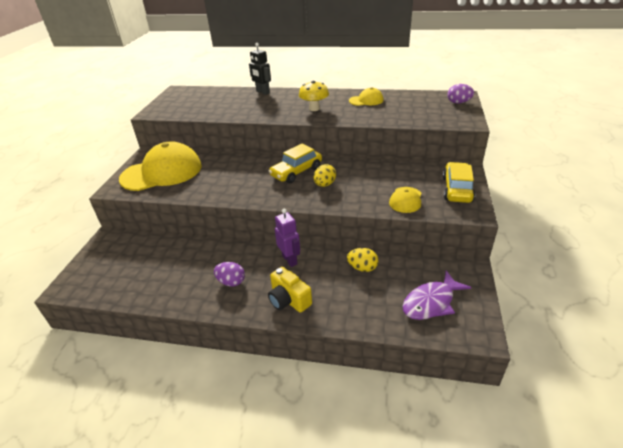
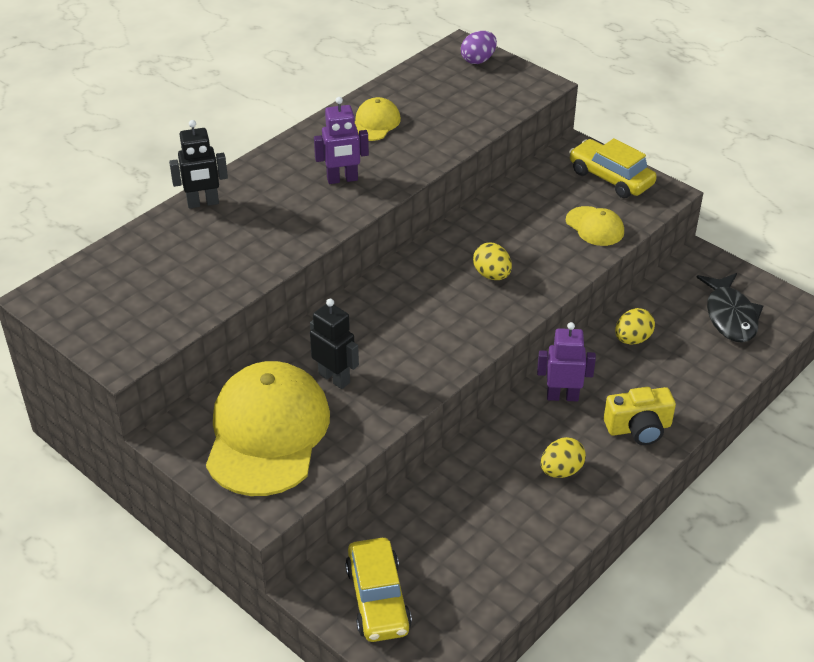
camera: 60 degrees left, 5 degrees up
purple egg [214,262,245,287] -> yellow egg [541,437,586,478]
yellow car [269,144,322,183] -> yellow car moved to [345,538,412,642]
yellow mushroom [299,81,329,111] -> purple robot [314,97,369,184]
purple fish [403,270,471,320] -> black fish [696,273,763,343]
none -> black robot [310,299,359,389]

